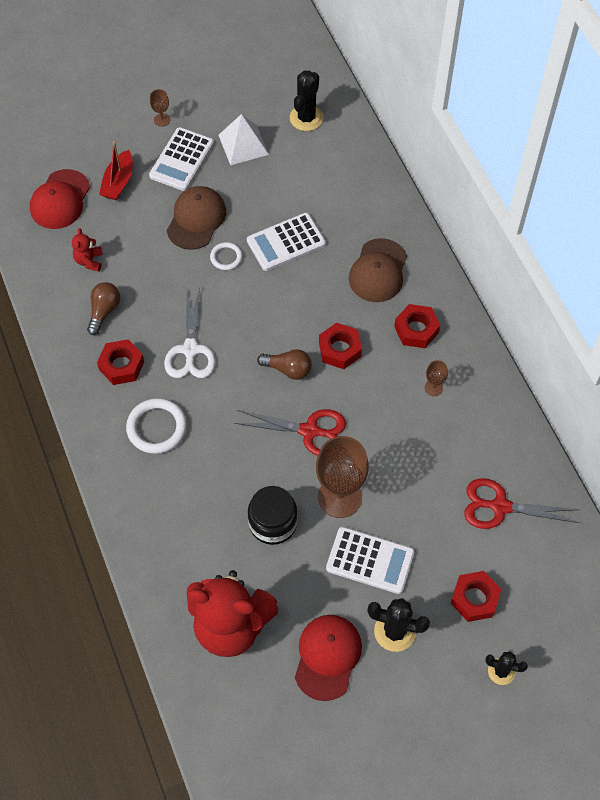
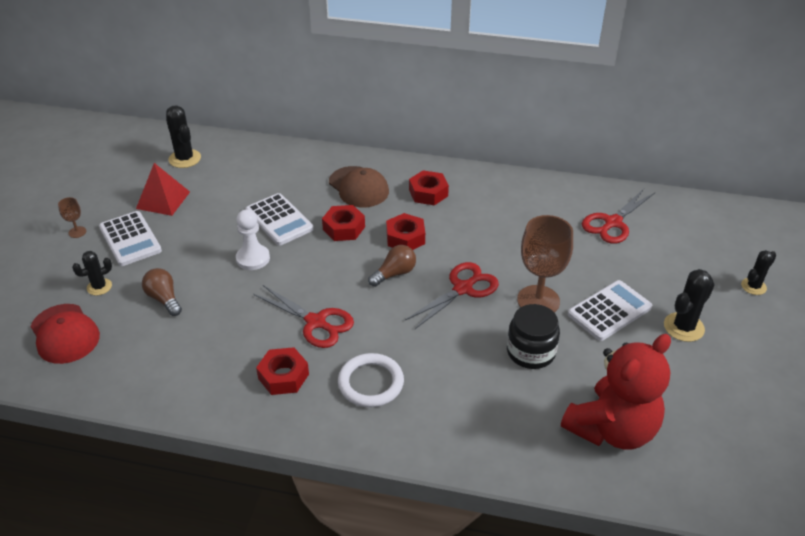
camera: 55 degrees left, 20 degrees down
red teddy bear [72,228,103,272] -> none
brown light bulb [87,282,120,335] -> brown light bulb moved to [142,268,182,316]
red boat [99,141,133,200] -> black cactus [72,251,112,295]
white scissors [164,288,216,378] -> red scissors [254,285,354,348]
brown cap [167,186,226,250] -> none
white ring [210,242,242,270] -> white pawn [236,210,270,270]
white pyramid [218,114,269,165] -> red pyramid [136,163,190,216]
white calculator [247,213,326,271] -> white calculator turned 45 degrees counterclockwise [245,193,314,246]
red cap [295,615,362,701] -> none
brown goblet [425,360,448,396] -> none
red nut [450,571,501,622] -> red nut moved to [322,205,365,241]

